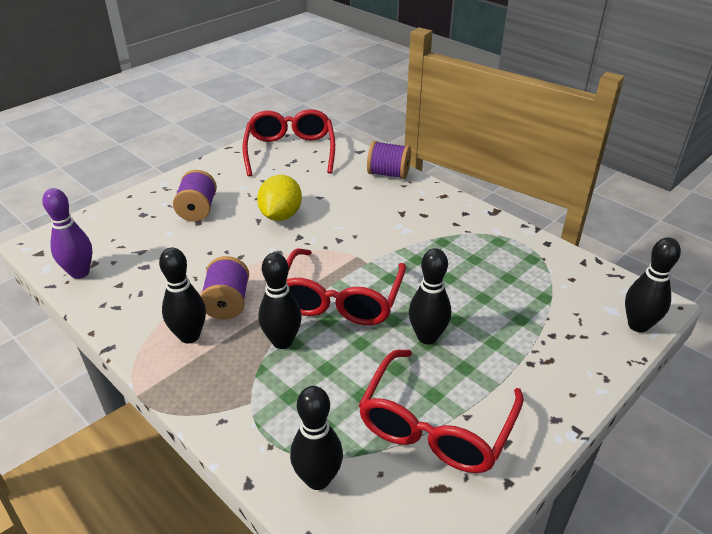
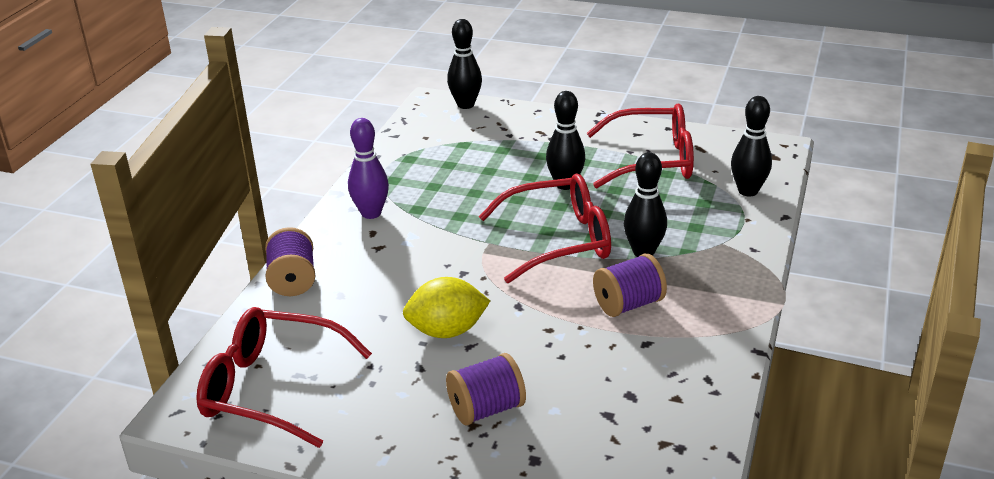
camera: 115 degrees left, 5 degrees down
purple bowling pin [42,188,92,279] -> purple bowling pin moved to [348,118,389,219]
black bowling pin [159,247,206,343] -> none
red glasses [242,109,335,176] -> red glasses turned 45 degrees clockwise [196,307,372,448]

